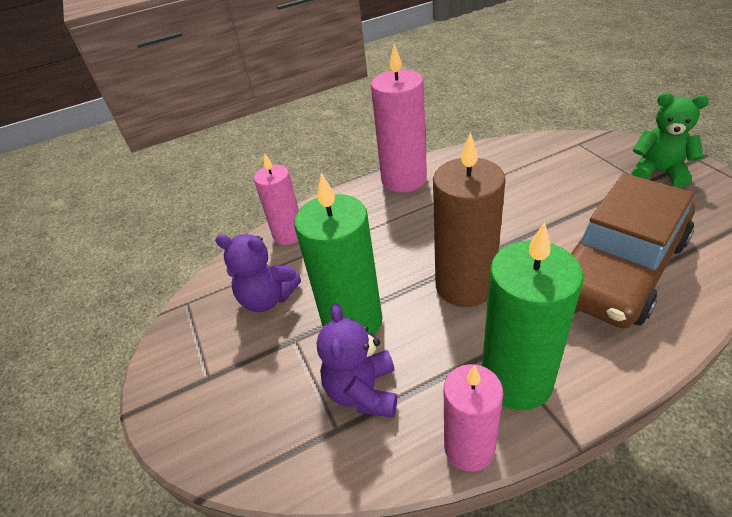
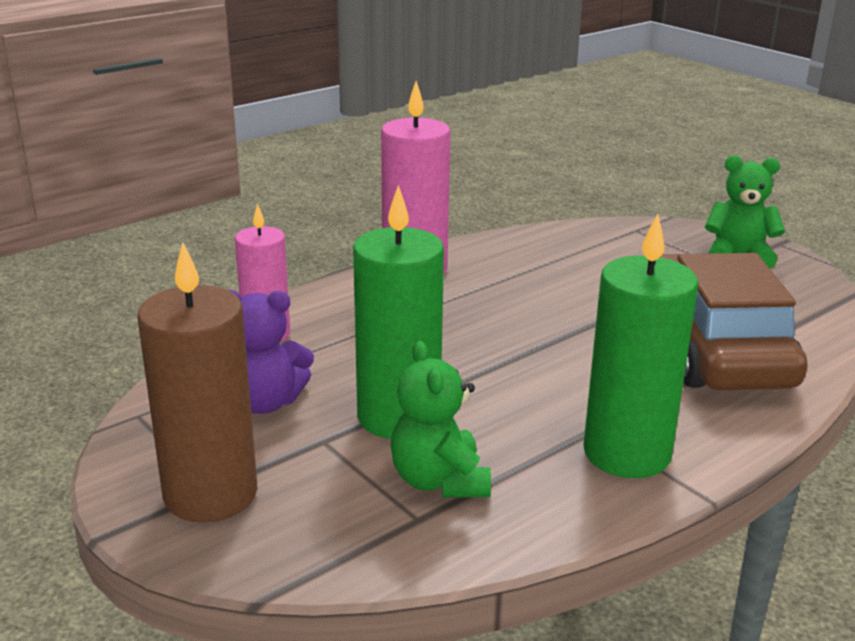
camera: 20 degrees left, 15 degrees down
purple teddy bear [317,303,397,418] -> green teddy bear [391,341,491,498]
brown candle [433,132,506,307] -> brown candle moved to [138,242,258,523]
pink candle [444,364,503,472] -> none
brown car [571,173,695,328] -> brown car turned 150 degrees clockwise [661,253,808,390]

